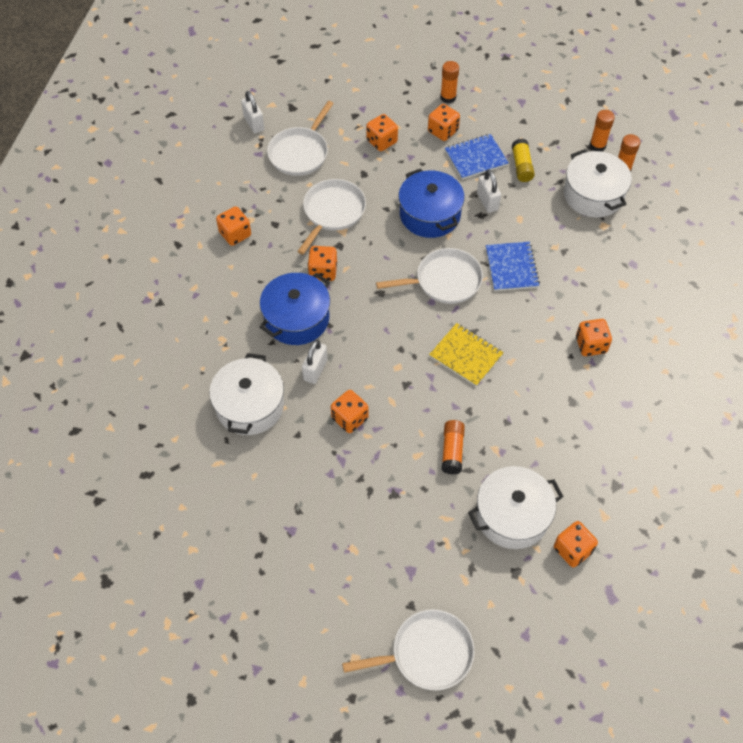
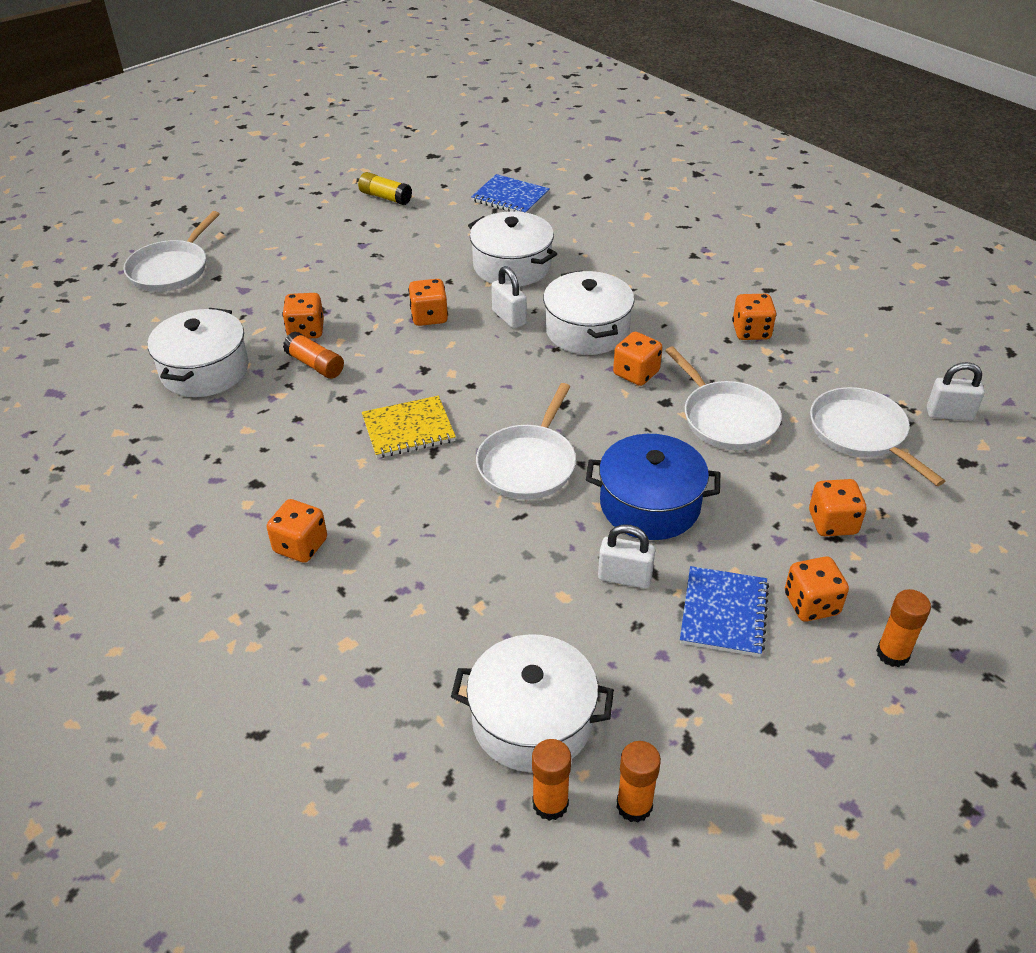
camera: 125 degrees right, 15 degrees down
blue pot [260,273,330,345] -> white pot [543,270,634,355]
blue notebook [486,242,540,291] -> blue notebook moved to [471,174,550,213]
yellow glue stick [512,139,535,182] -> yellow glue stick moved to [358,172,412,205]
orange dice [554,521,598,567] -> orange dice moved to [282,293,324,339]

